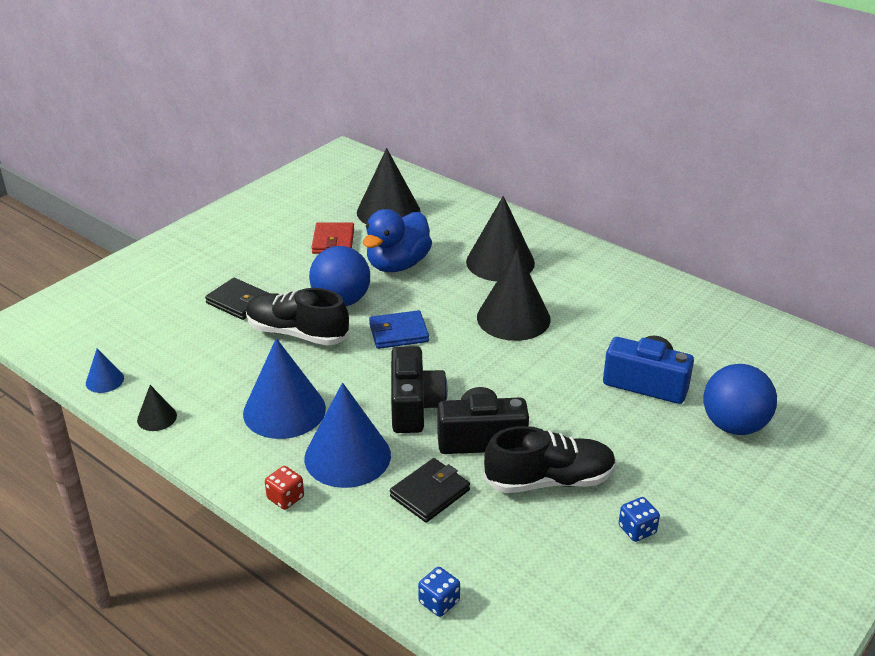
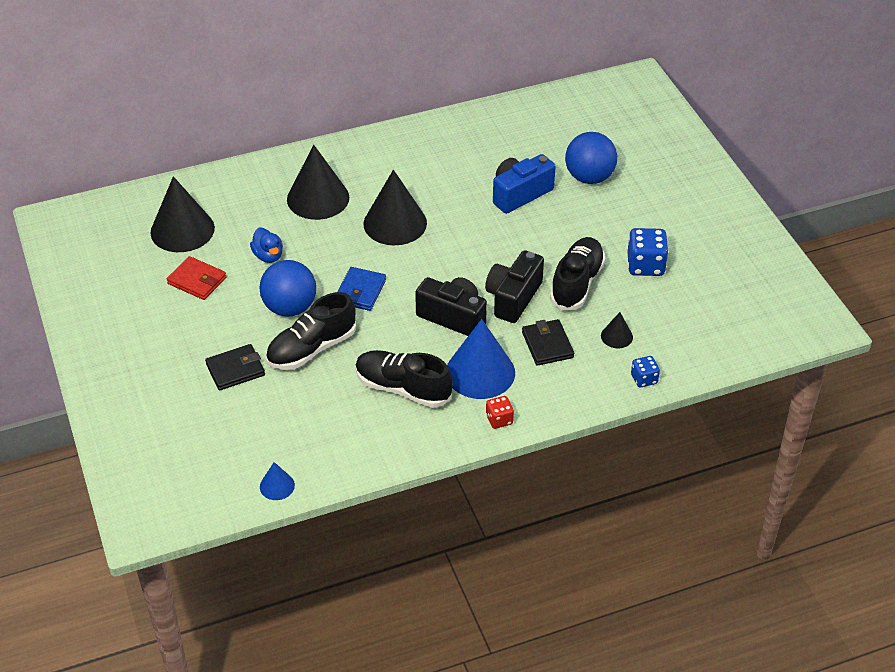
camera: 60 degrees left, 10 degrees up
black cone [137,385,177,431] -> black cone moved to [601,312,633,348]
blue cone [243,338,326,439] -> black shoe [355,350,453,408]
blue duck [363,209,432,272] -> blue duck [250,227,283,263], size x0.55
blue dice [619,497,660,542] -> blue dice [628,228,668,276], size x1.74

